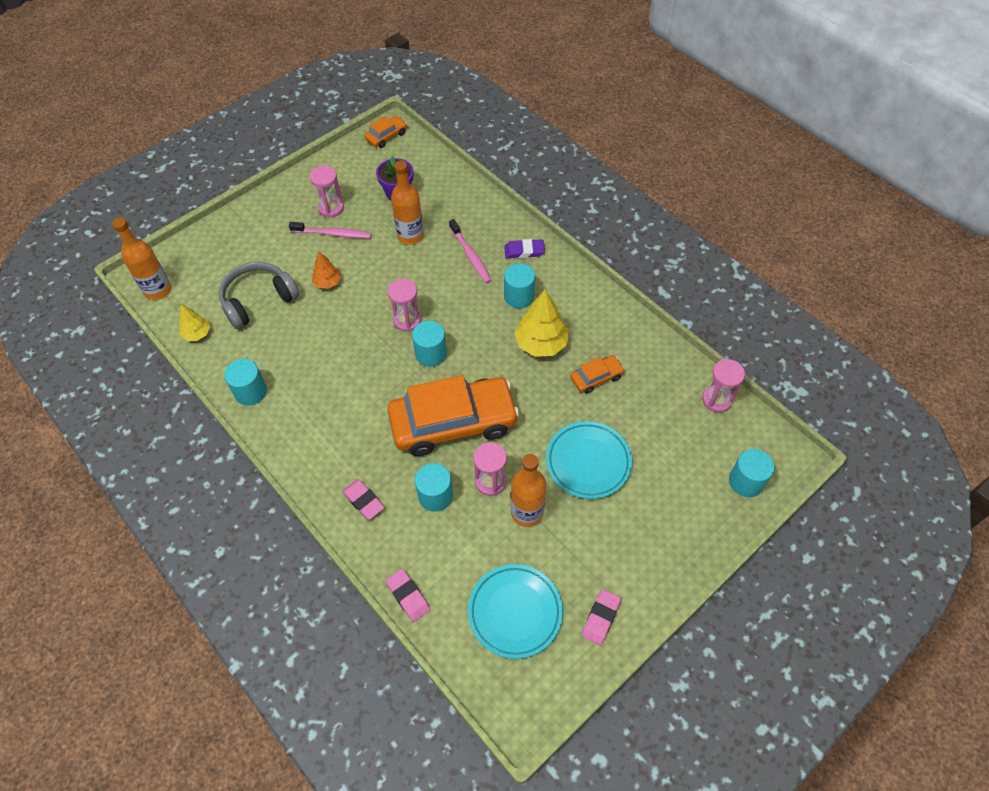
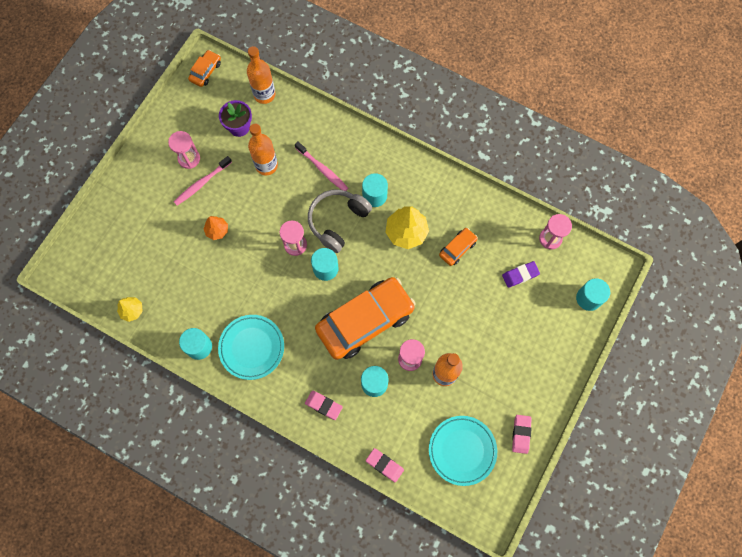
camera: 20 degrees left, 15 degrees up
orange bottle [112,218,171,300] -> orange bottle moved to [247,46,276,104]
grey headphones [219,262,299,329] -> grey headphones moved to [308,189,372,253]
pink toothbrush [289,222,372,239] -> pink toothbrush turned 150 degrees clockwise [174,156,232,205]
purple eraser [504,239,545,258] -> purple eraser moved to [502,261,540,288]
turquoise plate [546,421,632,499] -> turquoise plate moved to [218,315,284,380]

